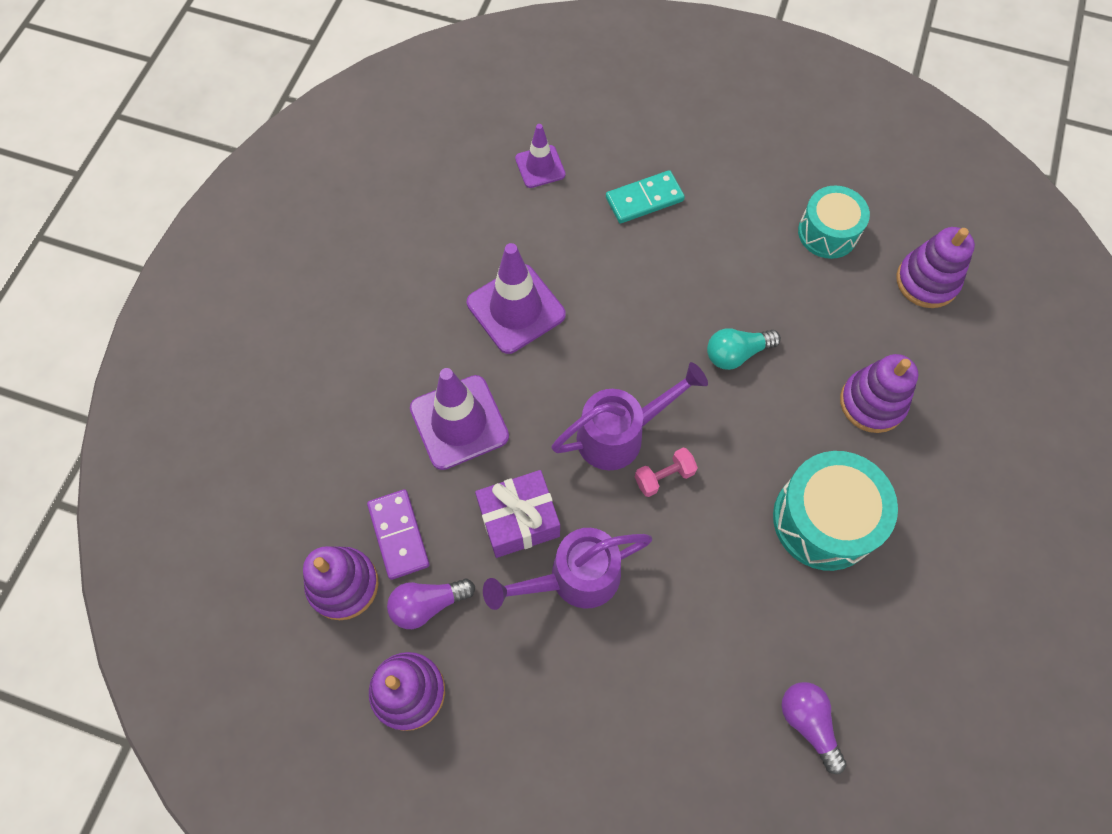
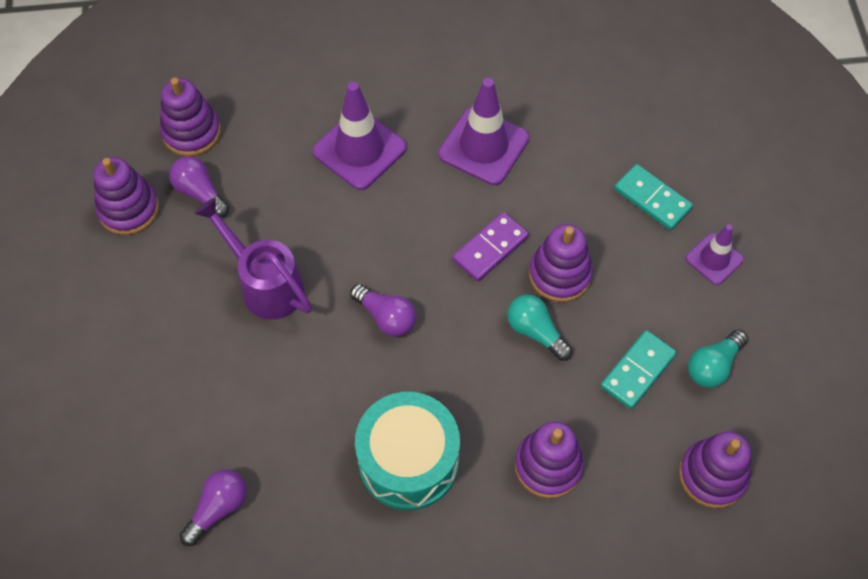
camera: 65 degrees right, 5 degrees down
purple domino [367,490,430,580] -> purple domino moved to [452,212,529,282]
purple gift [475,470,560,558] -> none
purple traffic cone [515,124,566,188] -> purple traffic cone moved to [685,224,744,285]
purple watering can [551,362,708,470] -> none
pink dumbbell [635,448,698,497] -> purple light bulb [350,284,416,337]
turquoise drum [798,185,870,259] -> turquoise light bulb [688,329,748,388]
none -> purple stacking toy [529,224,593,302]
none -> turquoise domino [601,330,677,409]

